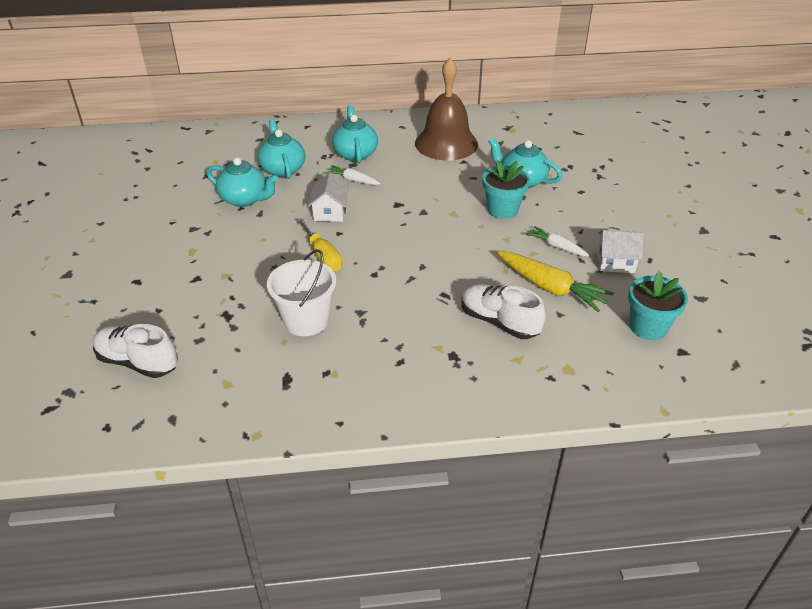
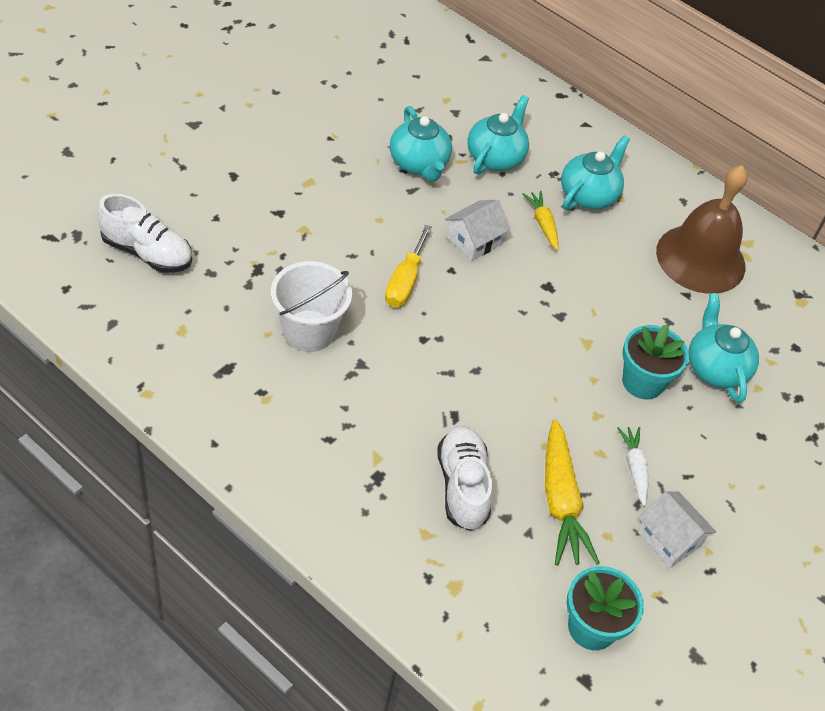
camera: 40 degrees right, 10 degrees up
white shoe [93,324,178,378] -> white shoe turned 135 degrees clockwise [97,194,192,273]
white carrot [325,165,380,185] -> yellow carrot [523,191,559,250]

